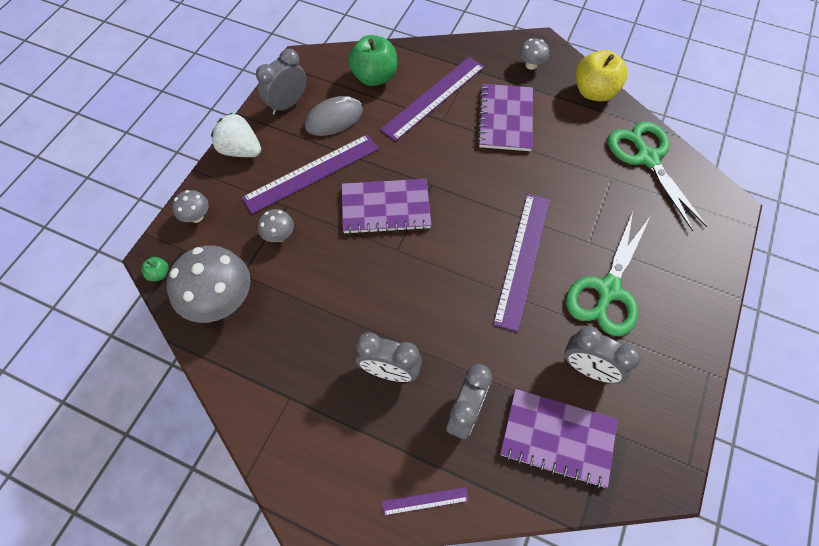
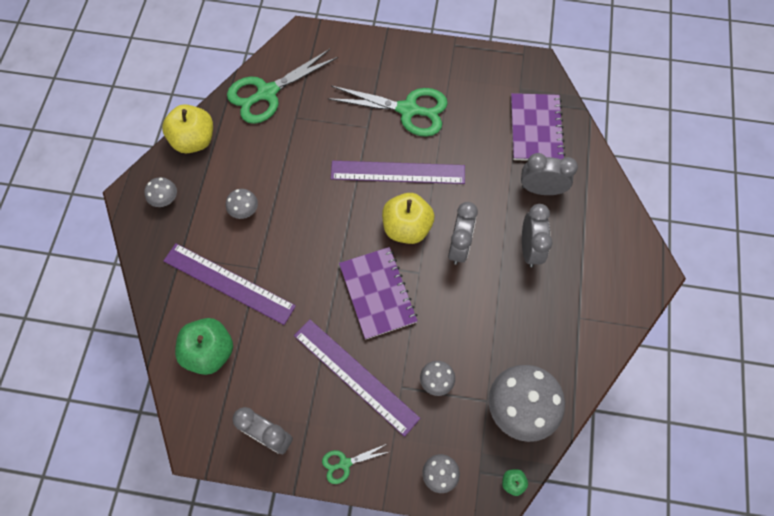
camera: 105 degrees left, 5 degrees up
white strawberry [211,112,261,157] -> green scissors [322,444,388,484]
grey mouse [305,96,363,136] -> none
purple ruler [382,487,469,516] -> none
purple notebook [477,84,533,151] -> grey mushroom [226,189,258,219]
grey clock [565,326,641,384] -> grey clock moved to [448,202,478,265]
none -> yellow apple [382,193,434,244]

